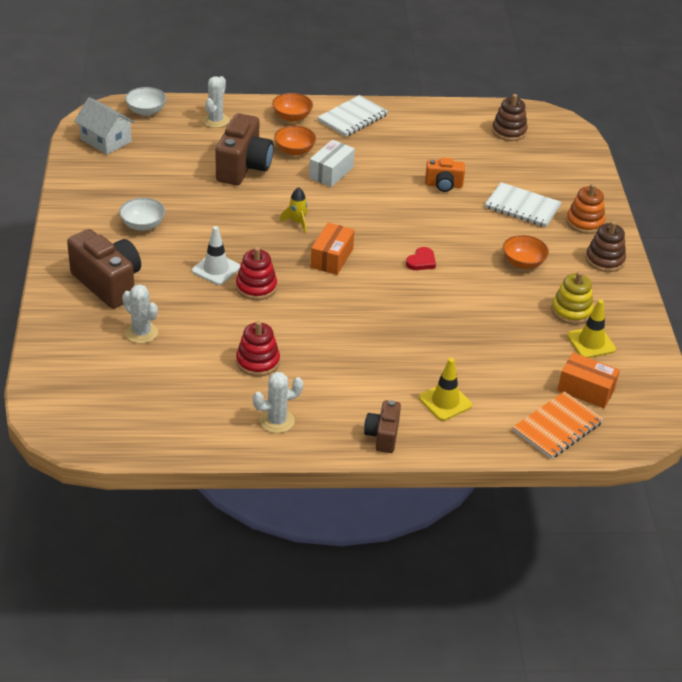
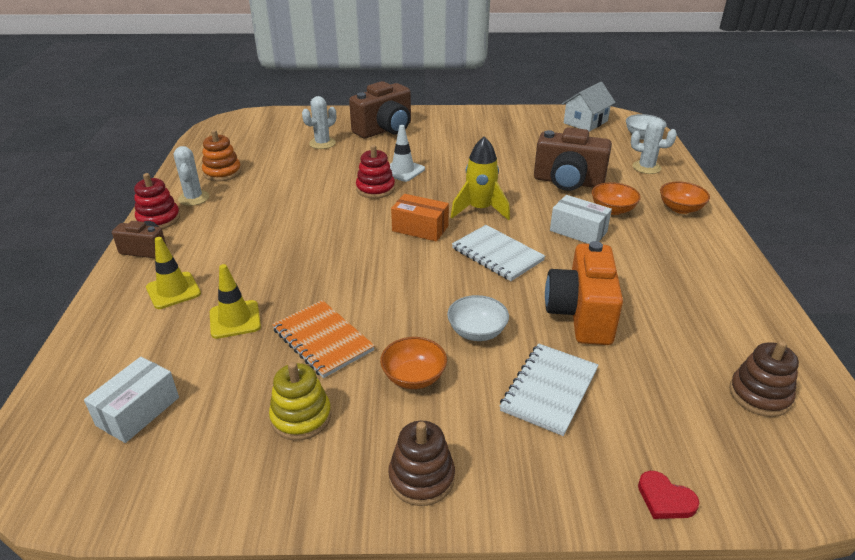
camera: 95 degrees right, 5 degrees down
white bowl [119,198,165,231] -> white bowl moved to [447,295,509,341]
red stacking toy [236,321,280,377] -> red stacking toy moved to [134,173,180,229]
yellow rocket [279,187,308,233] -> yellow rocket [451,136,510,220], size x1.74
white notebook [317,95,388,137] -> white notebook moved to [452,225,545,281]
red heart [406,247,436,270] -> red heart moved to [638,471,699,519]
orange camera [425,158,465,192] -> orange camera [545,241,623,345], size x1.79
orange notebook [513,391,603,459] -> orange notebook moved to [272,300,375,378]
orange box [558,352,620,408] -> white box [84,357,179,443]
orange stacking toy [566,184,605,234] -> orange stacking toy moved to [202,130,242,181]
yellow traffic cone [567,300,616,358] -> yellow traffic cone moved to [210,264,261,339]

